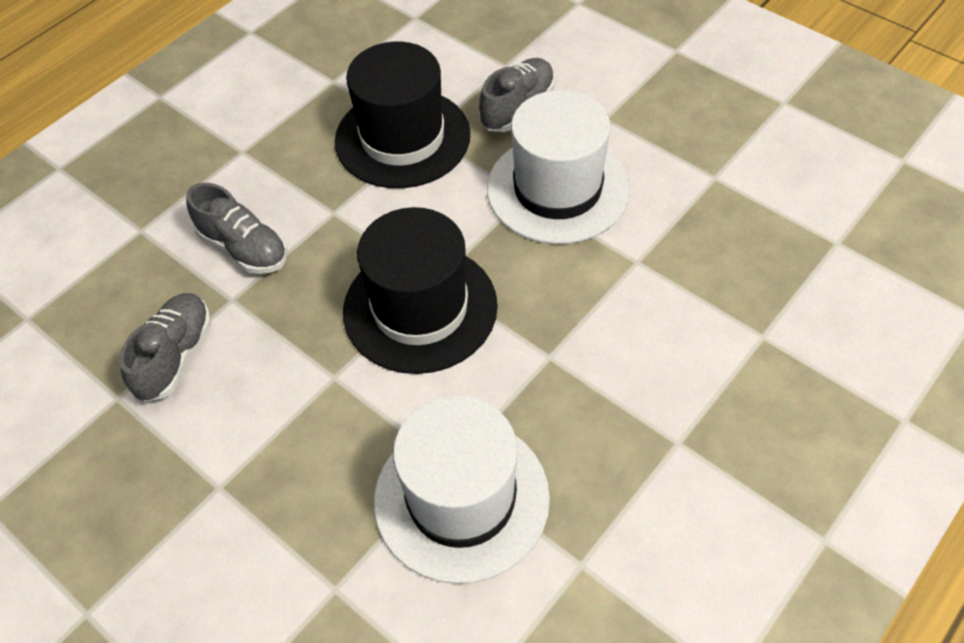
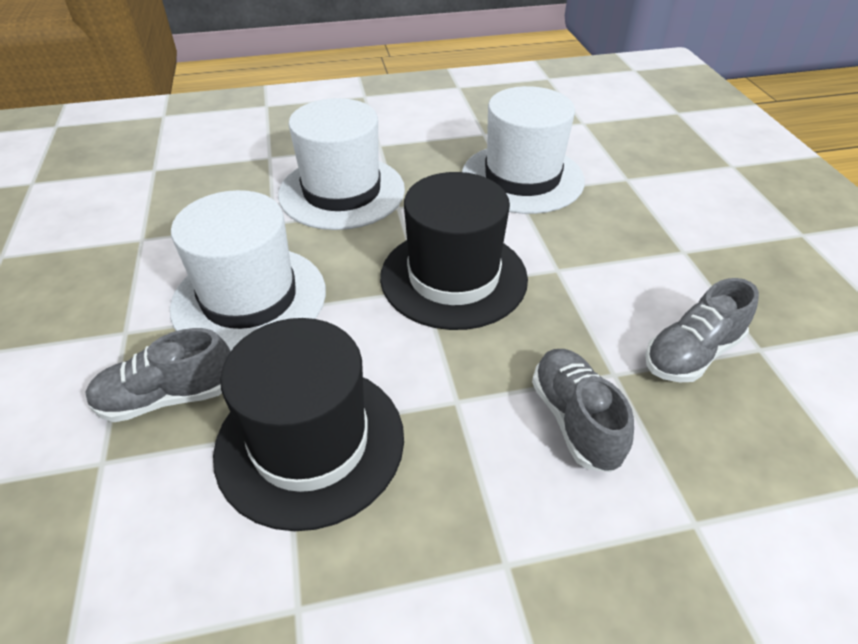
camera: 145 degrees left, 10 degrees down
none -> white hat [278,98,405,230]

